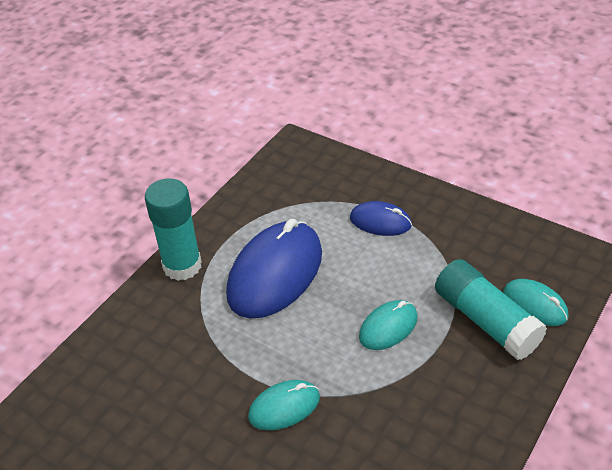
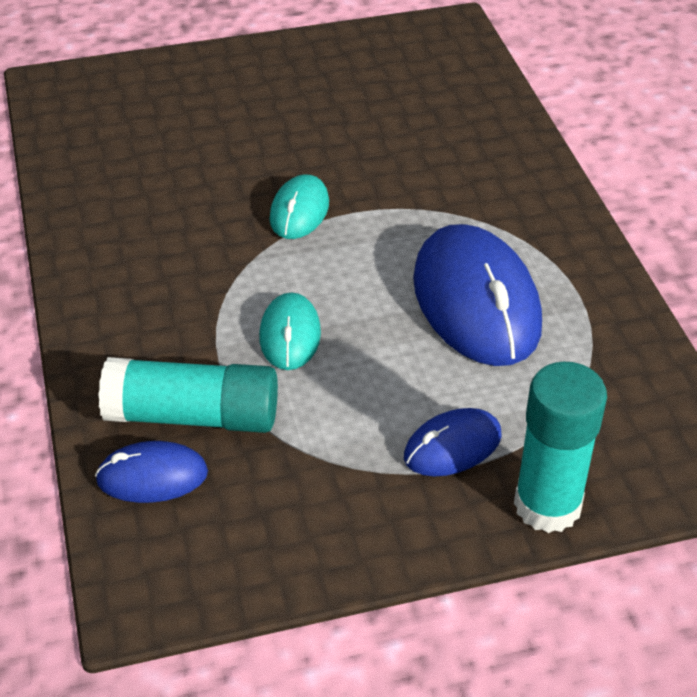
camera: 130 degrees right, 0 degrees up
turquoise glue stick [145,178,202,281] -> turquoise glue stick moved to [514,362,607,533]
turquoise mouse [503,279,568,326] -> blue mouse [95,441,208,503]

